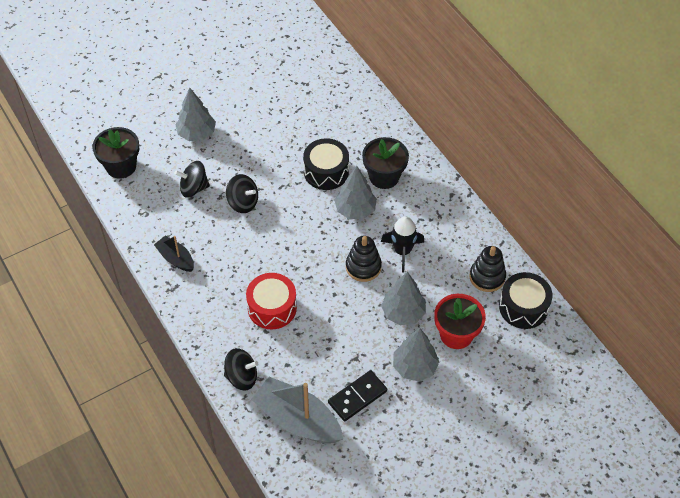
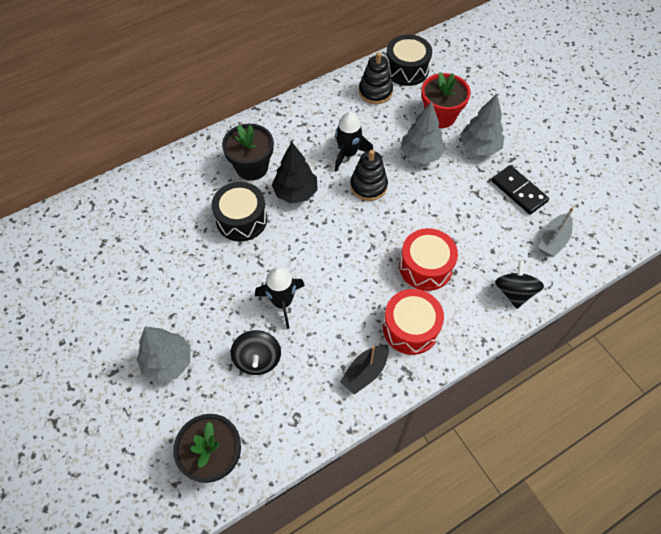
camera: 90 degrees left, 5 degrees up
black spinning top [226,174,258,213] -> black rocket [255,267,305,329]
grey boat [251,377,343,443] -> grey boat [539,207,574,257], size x0.55
grey tree [334,166,377,219] -> black tree [272,142,318,204]
none -> red drum [383,289,444,355]

